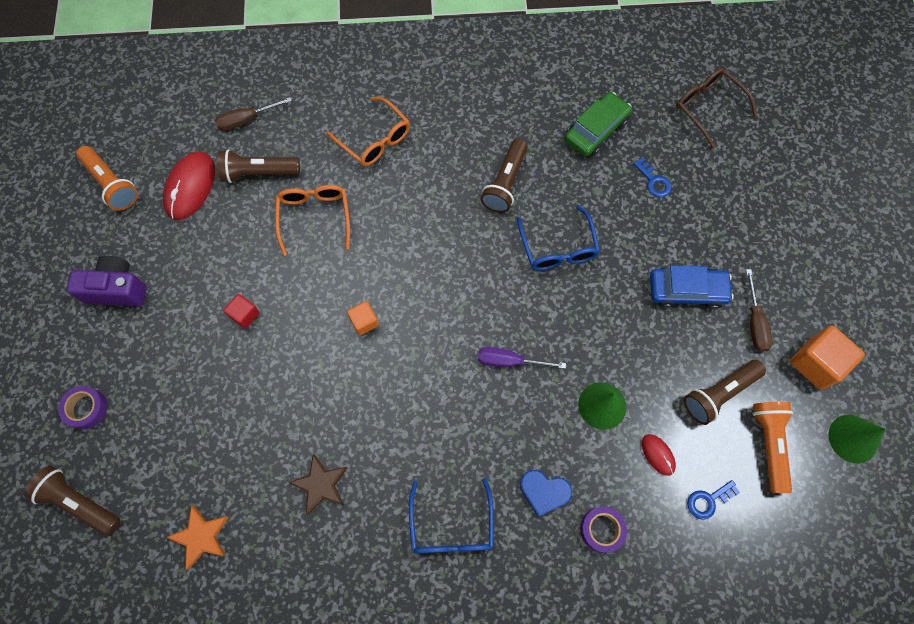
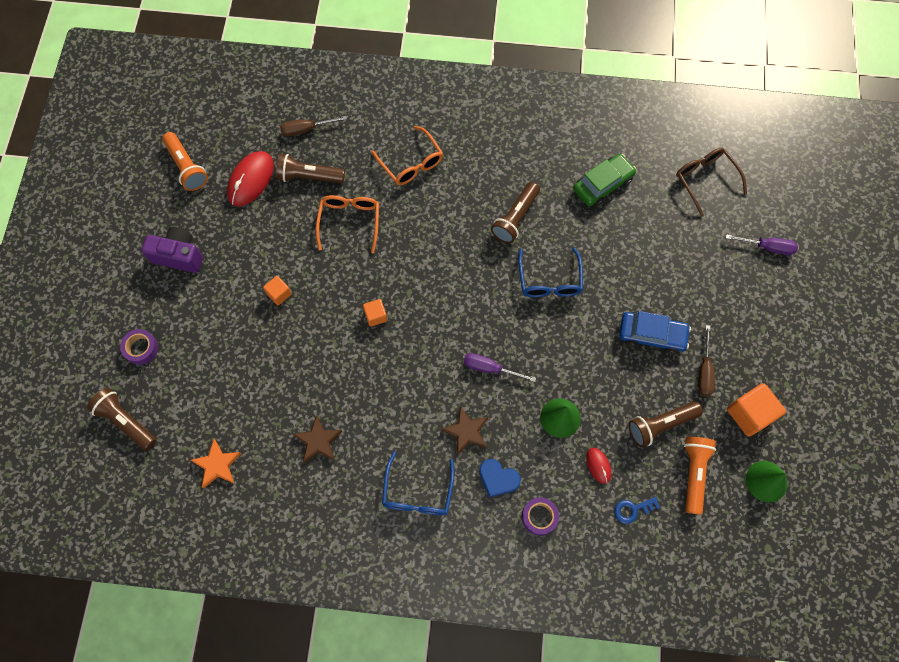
camera: 10 degrees right, 0 degrees up
red cube [224,294,260,329] -> orange cube [263,276,292,305]
blue key [633,157,672,197] -> none
none -> brown star [441,406,488,455]
none -> purple screwdriver [726,234,798,255]

